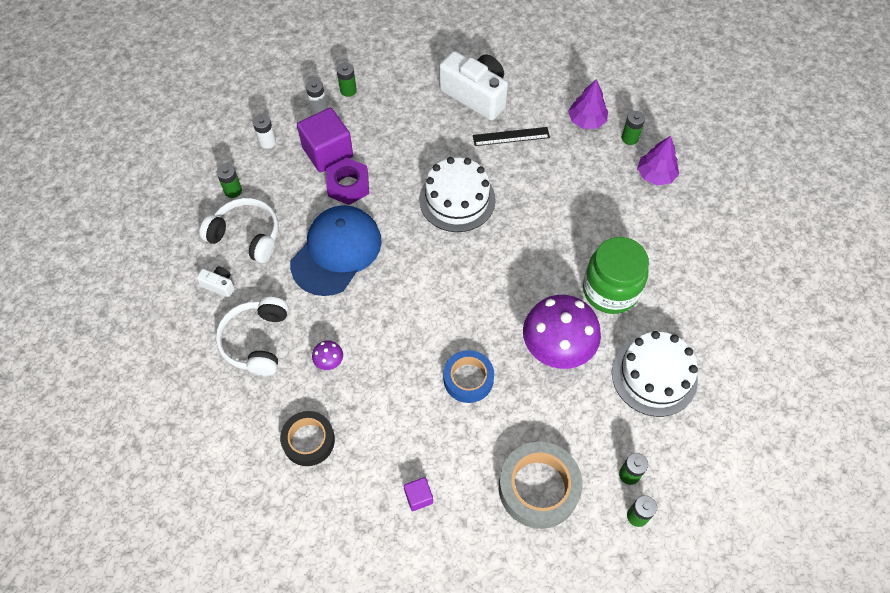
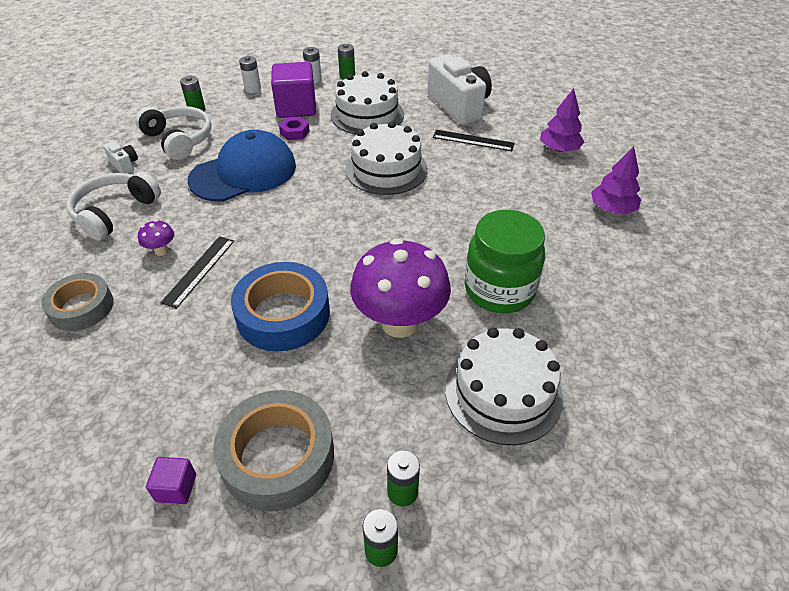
camera: 25 degrees right, 15 degrees down
black tape [280,411,335,466] -> grey tape [41,273,114,331]
purple nut [326,158,369,205] -> purple nut [279,117,310,140], size x0.62
purple cube [404,477,433,511] -> purple cube moved to [146,457,196,504]
blue tape [444,350,494,403] -> blue tape [231,262,330,351], size x1.51
green battery [622,111,645,145] -> none
none -> black ruler [160,236,234,309]
none -> white cake [331,71,404,134]

